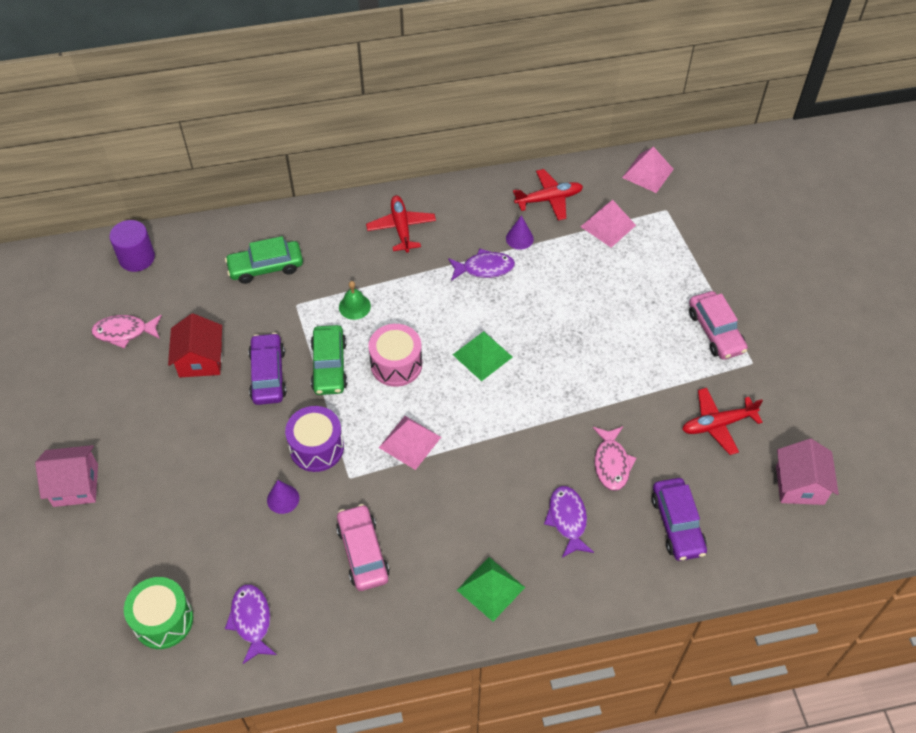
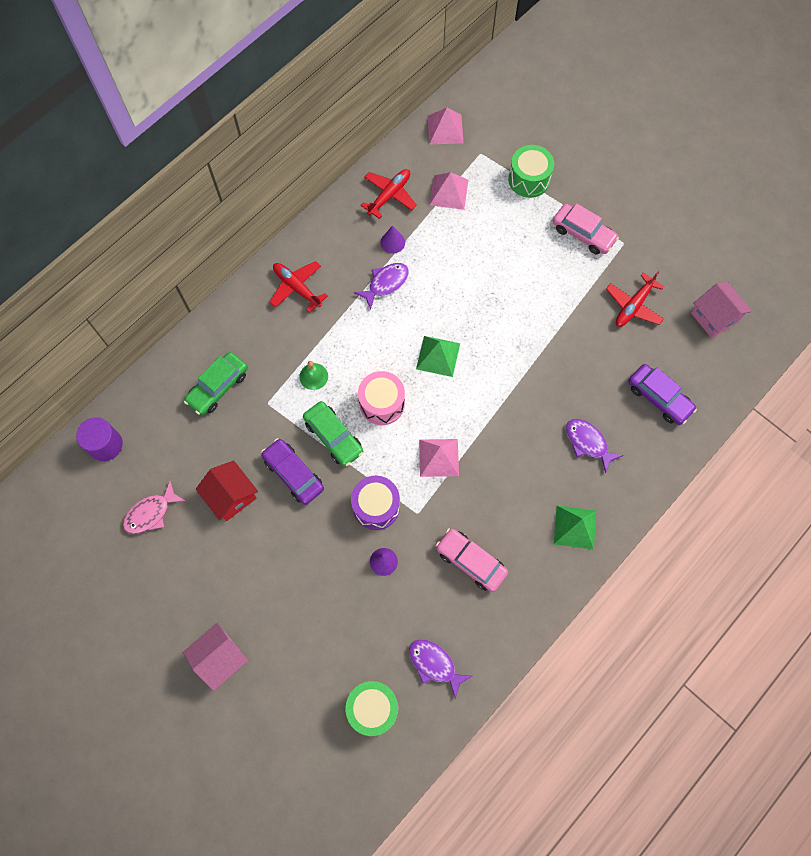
camera: 35 degrees left, 15 degrees up
pink fish [593,426,637,491] -> none
none -> green drum [508,145,554,198]

